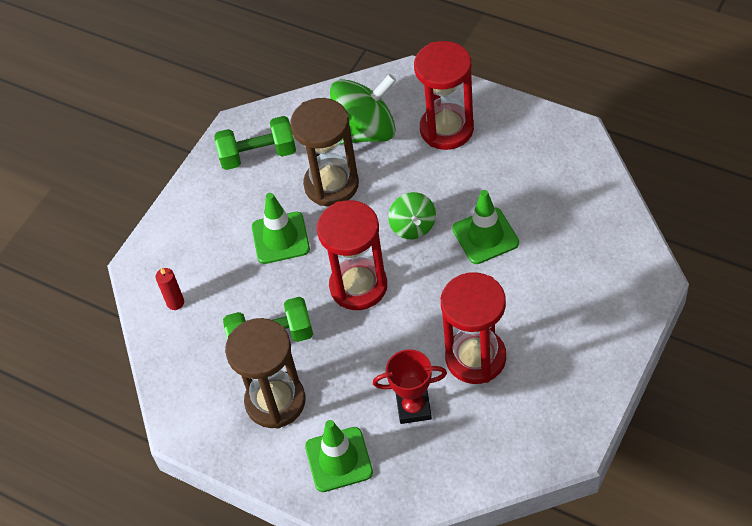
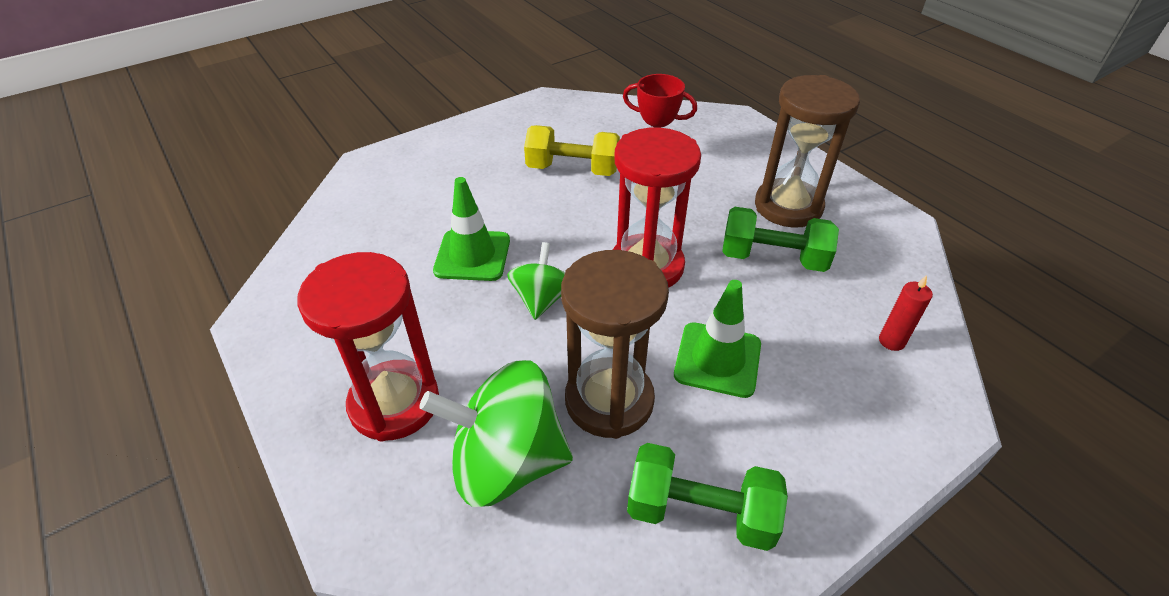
camera: 160 degrees left, 10 degrees down
green traffic cone [305,420,373,492] -> none
red hourglass [441,272,506,384] -> yellow dumbbell [524,125,620,176]

